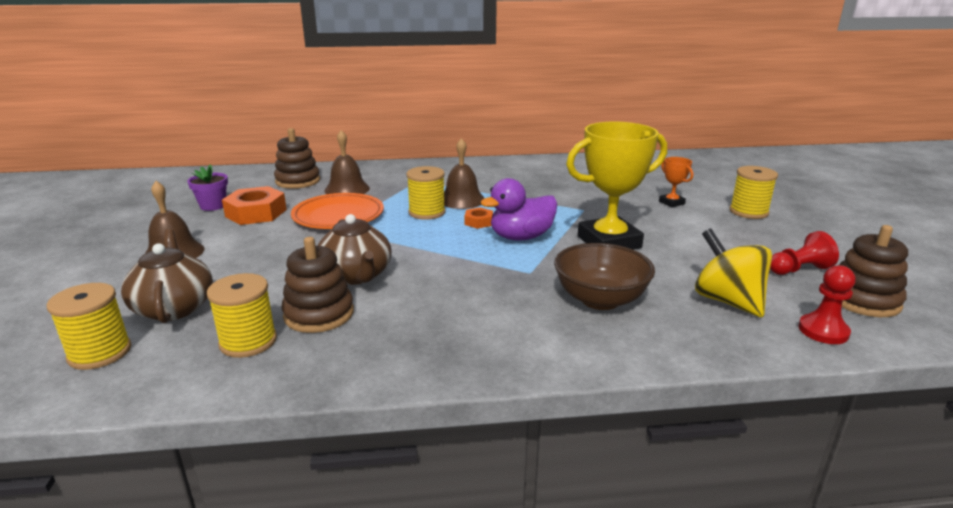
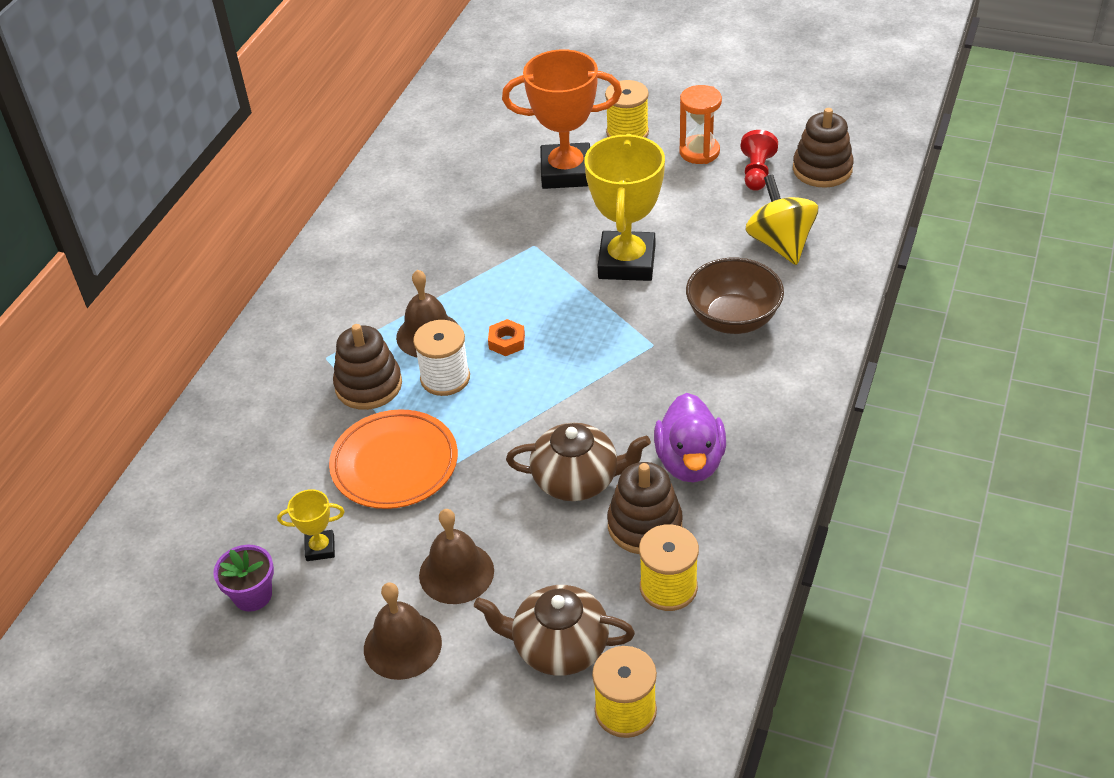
camera: 60 degrees left, 20 degrees up
orange nut [222,186,287,225] -> yellow trophy [277,489,345,561]
brown stacking toy [274,128,320,189] -> brown stacking toy moved to [333,324,402,410]
brown bell [324,130,370,194] -> brown bell moved to [419,509,494,604]
yellow spool [406,166,446,220] -> white spool [413,320,470,396]
purple duck [481,178,557,241] -> purple duck moved to [654,393,726,482]
orange trophy [659,157,693,207] -> orange trophy [502,49,622,189], size x2.24
yellow spinning top [695,229,772,317] -> yellow spinning top turned 75 degrees clockwise [745,175,818,265]
red pawn [798,265,856,344] -> none
none -> orange hourglass [680,85,722,164]

